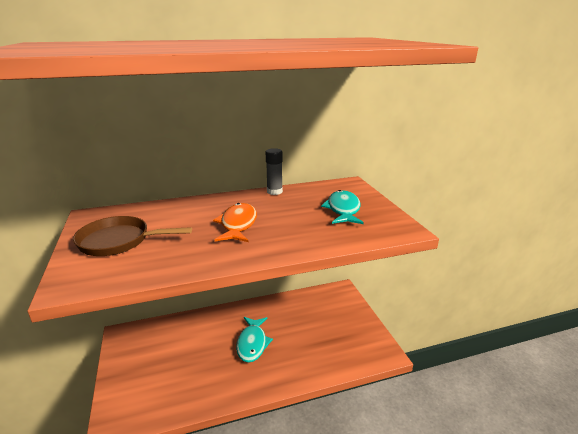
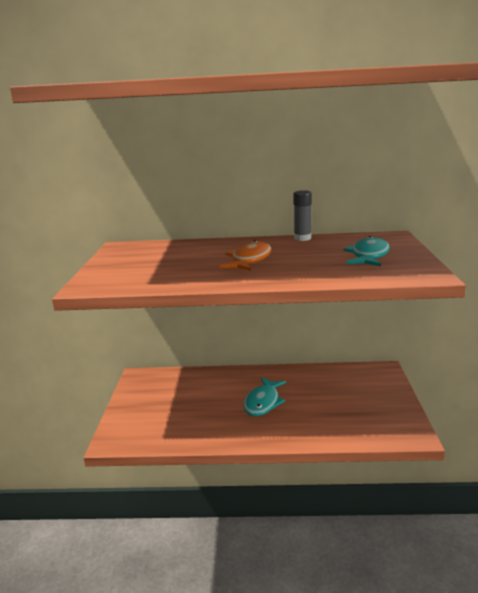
camera: 20 degrees right, 5 degrees down
brown pan [73,216,192,256] -> none

